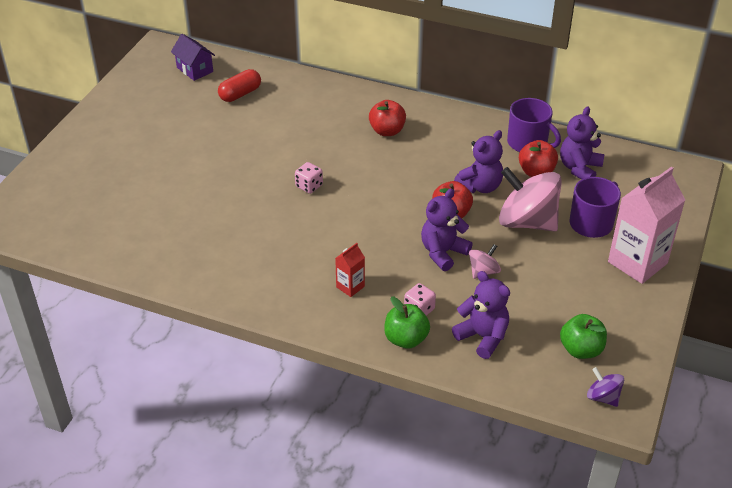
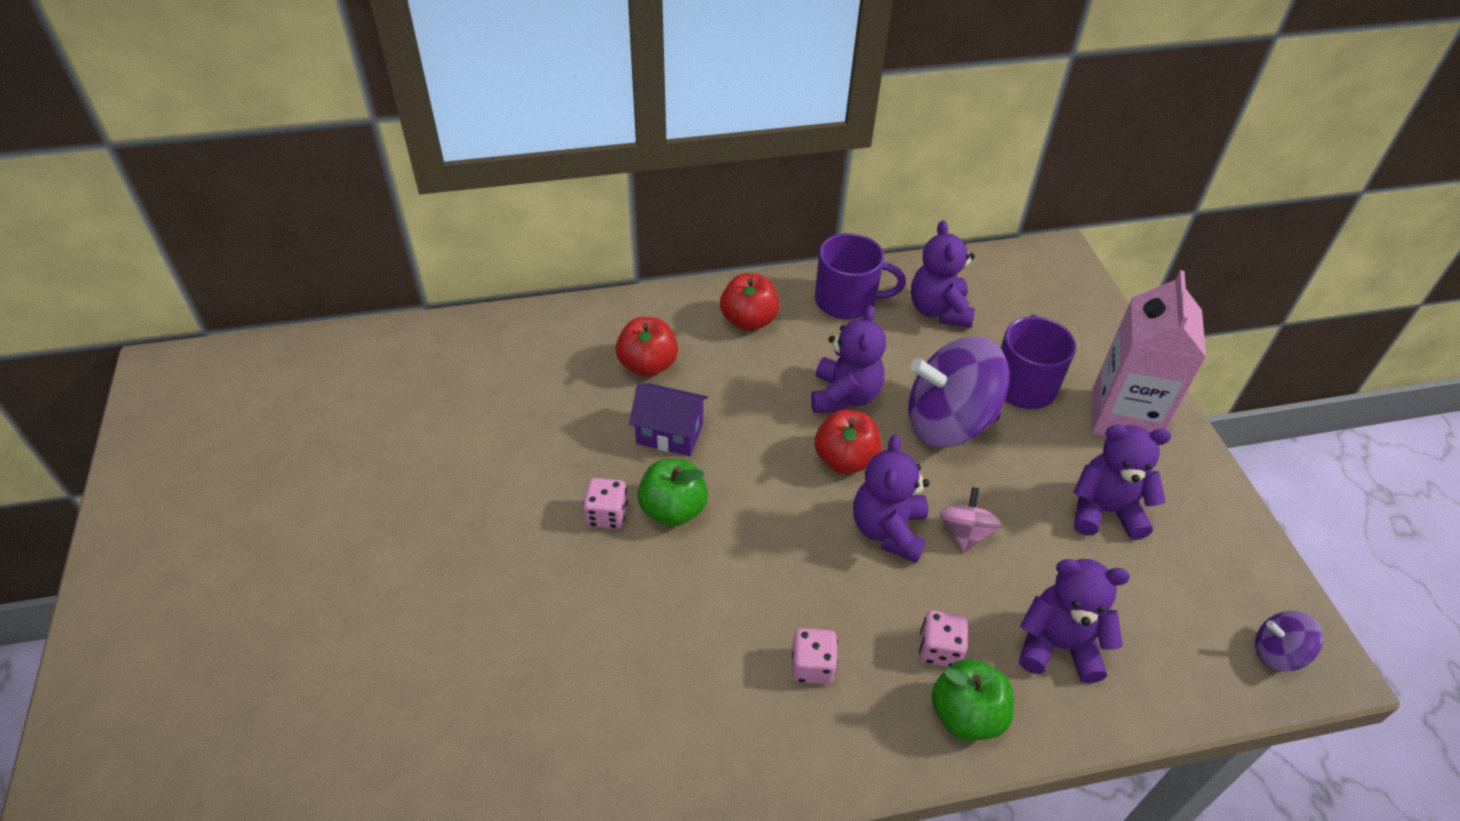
camera: 35 degrees left, 5 degrees up
purple house [171,34,215,81] -> purple house moved to [629,383,708,456]
red capsule [218,69,261,102] -> none
red carton [335,243,365,297] -> pink dice [792,628,838,684]
pink spinning top [499,167,562,232] -> purple spinning top [908,337,1010,447]
red apple [519,140,558,177] -> red apple moved to [720,273,779,331]
green apple [560,314,607,359] -> green apple moved to [637,459,708,527]
none -> purple teddy bear [1073,424,1171,540]

